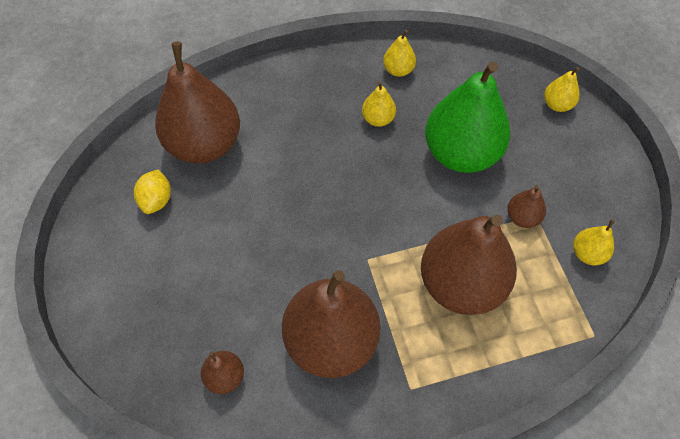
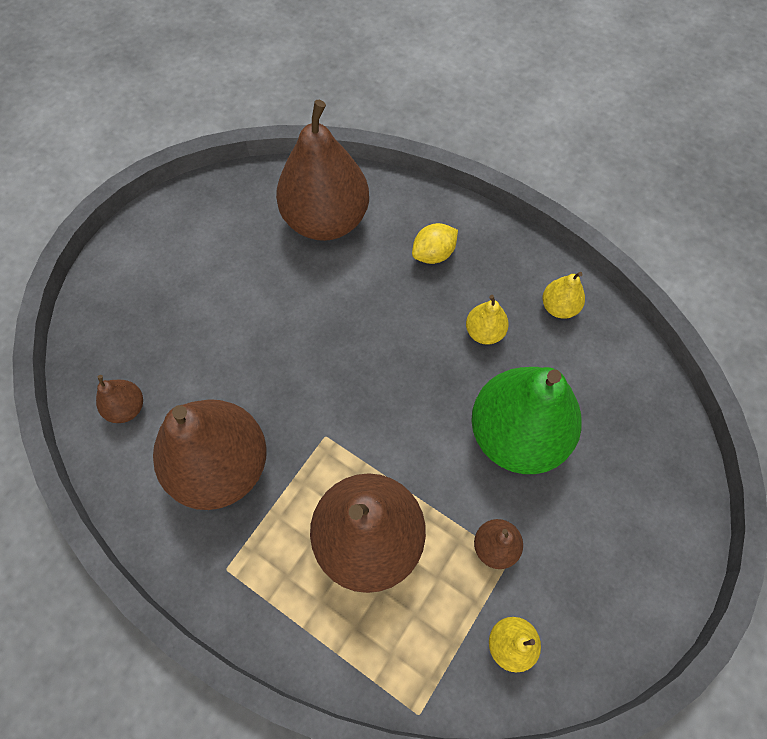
camera: 50 degrees right, 5 degrees up
yellow lemon [134,169,171,214] -> yellow lemon moved to [412,223,458,264]
yellow pear [544,67,580,112] -> none

